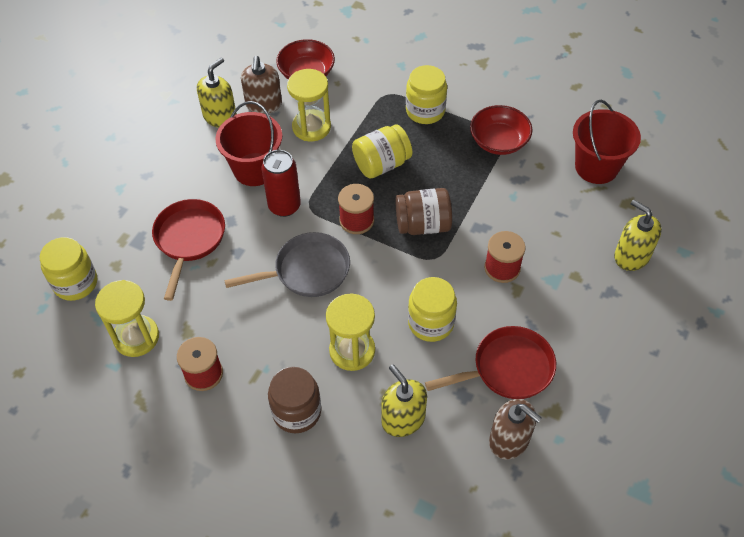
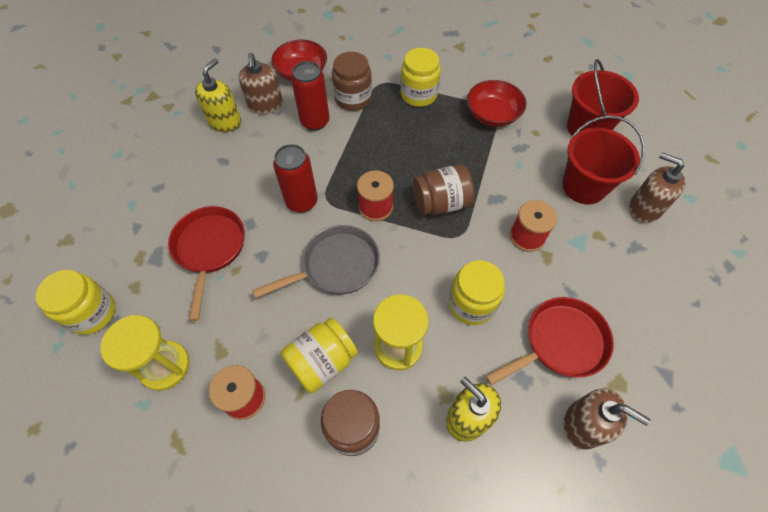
camera: 10 degrees left, 5 degrees up
red bucket [215,101,282,186] -> red bucket moved to [562,116,645,205]
yellow hourglass [287,69,331,141] -> red can [291,61,330,131]
yellow jar [352,125,412,179] -> yellow jar moved to [281,318,358,393]
yellow soap dispenser [614,199,662,271] -> brown soap dispenser [629,152,685,223]
none -> brown jar [332,52,372,111]

